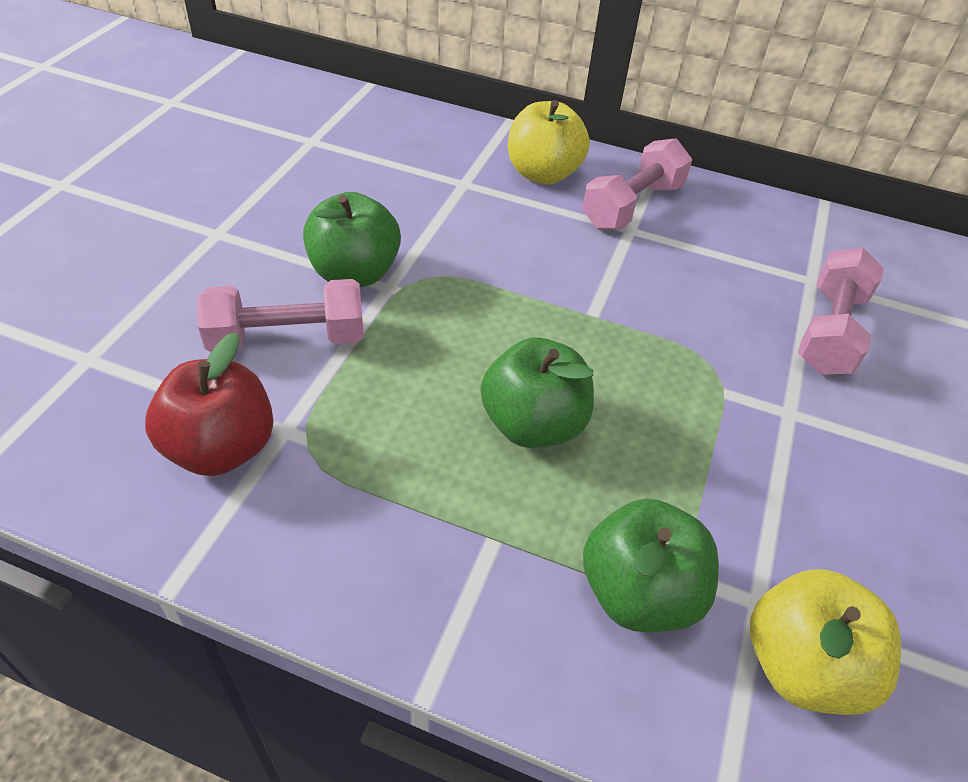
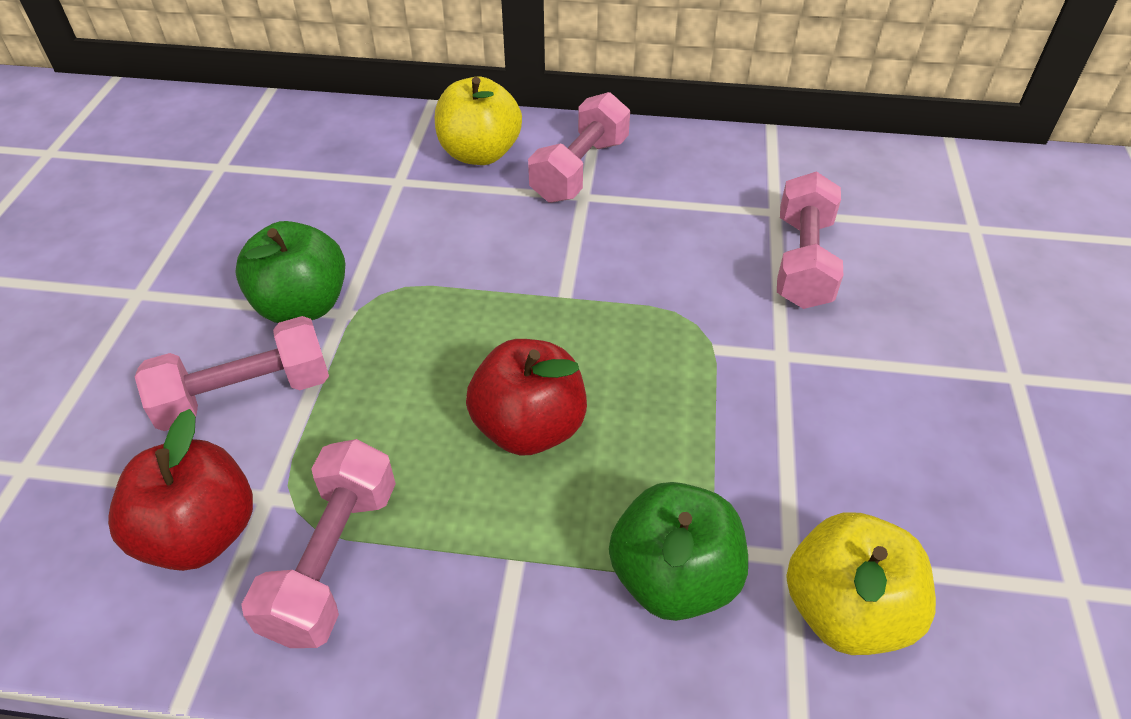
camera: 10 degrees left, 0 degrees up
green apple [481,338,594,448] -> red apple [466,339,587,456]
none -> pink dumbbell [241,439,396,648]

